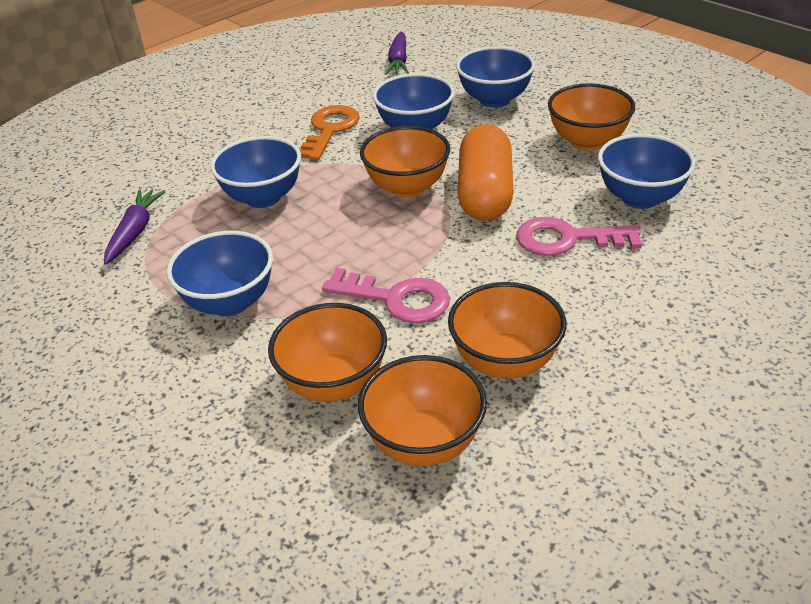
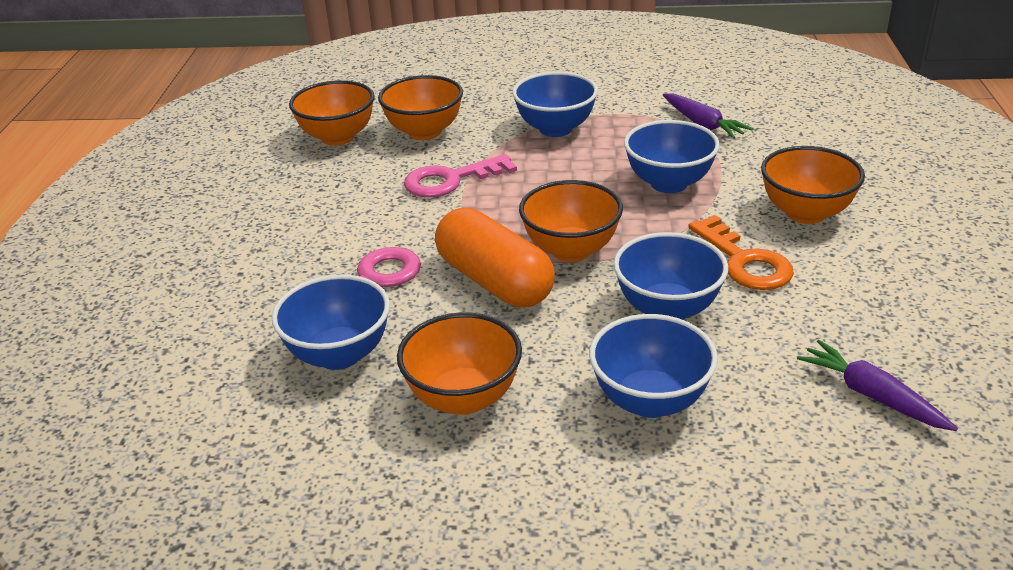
camera: 135 degrees right, 5 degrees down
orange bowl [448,282,566,379] -> orange bowl moved to [761,146,865,224]

